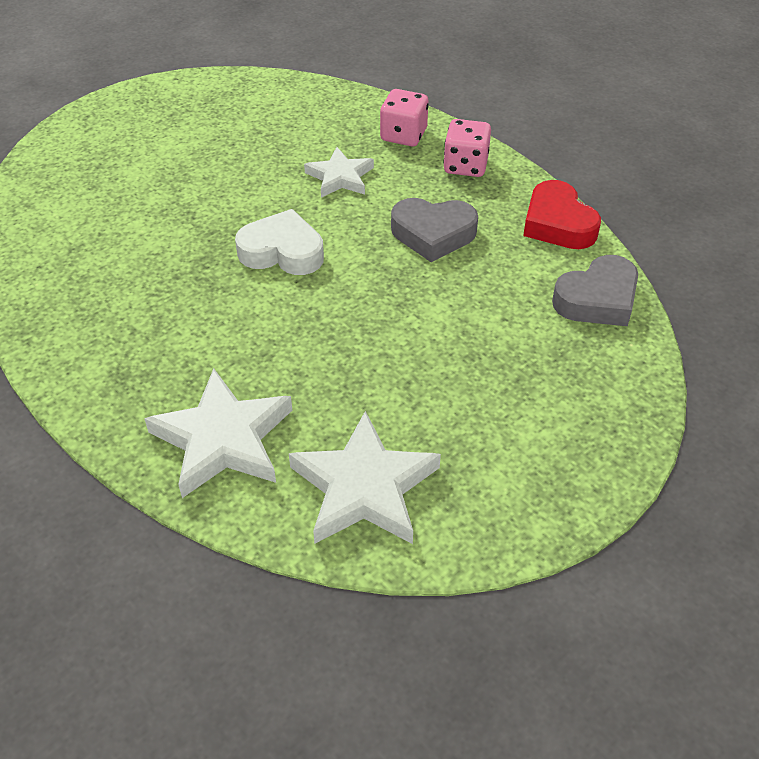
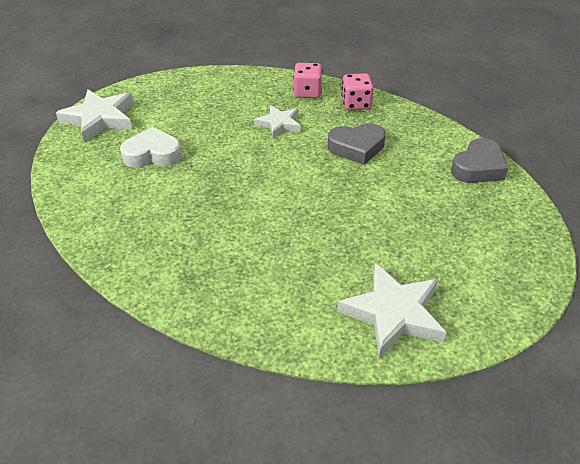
camera: 15 degrees left, 5 degrees down
white star [144,368,292,498] -> white star moved to [56,90,133,143]
white heart [235,209,324,275] -> white heart moved to [120,127,182,168]
red heart [523,180,601,249] -> none

